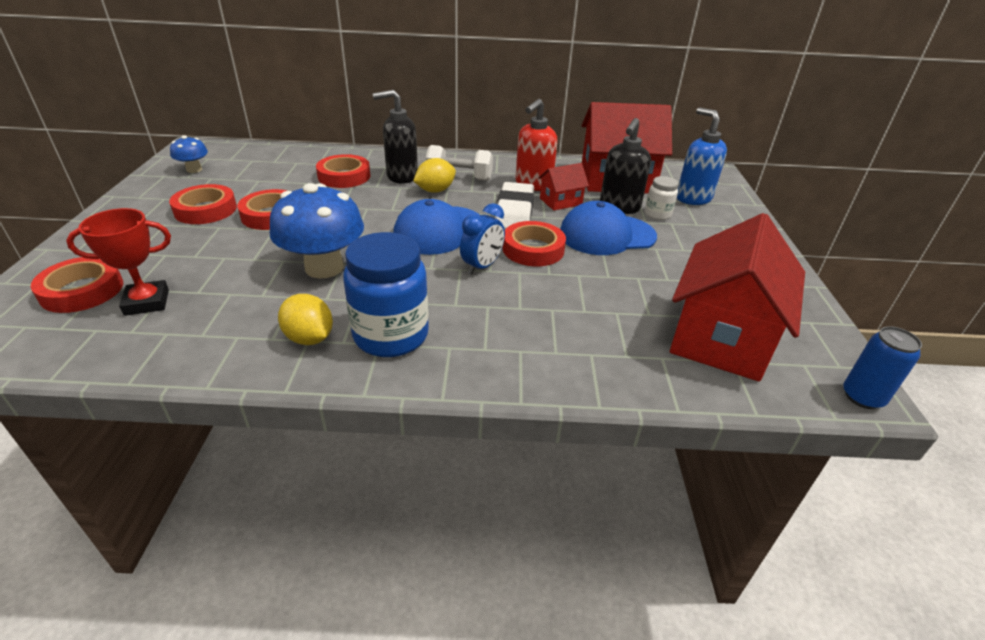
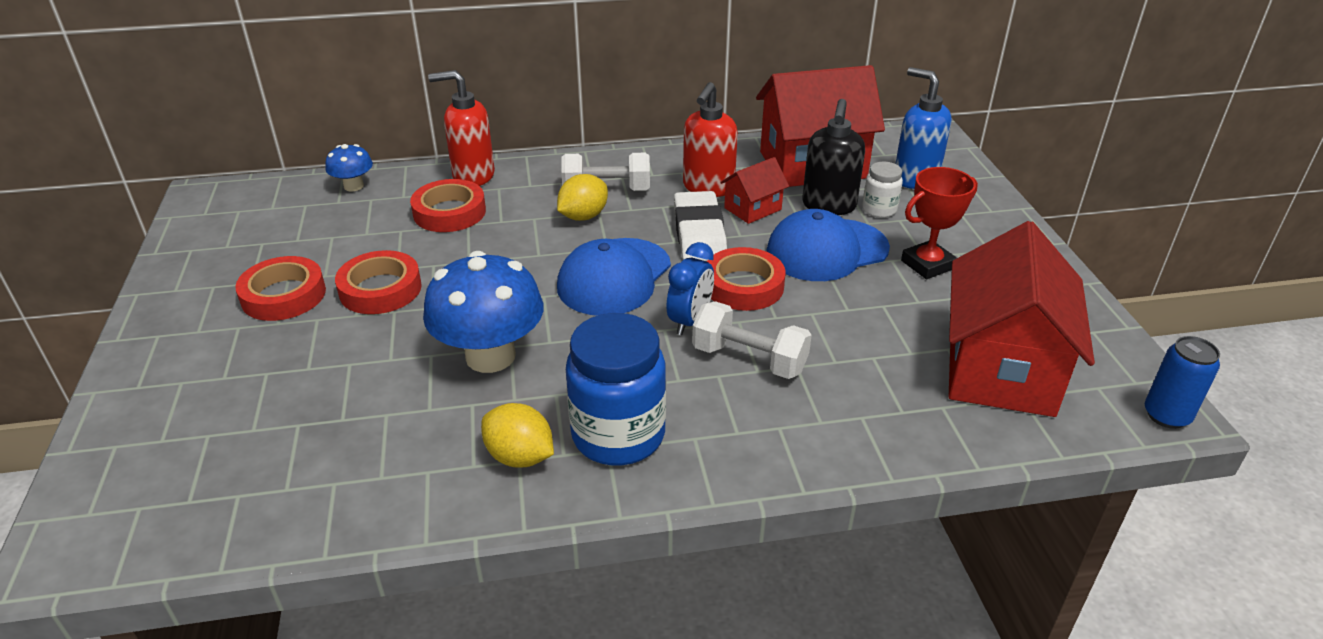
camera: 10 degrees left, 0 degrees up
red tape [31,257,123,313] -> none
red trophy [66,208,171,316] -> red trophy moved to [901,167,978,279]
blue mushroom [170,135,208,173] -> blue mushroom moved to [325,144,373,191]
black soap dispenser [372,90,418,184] -> none
none -> red soap dispenser [428,70,495,186]
none -> white dumbbell [692,301,812,379]

